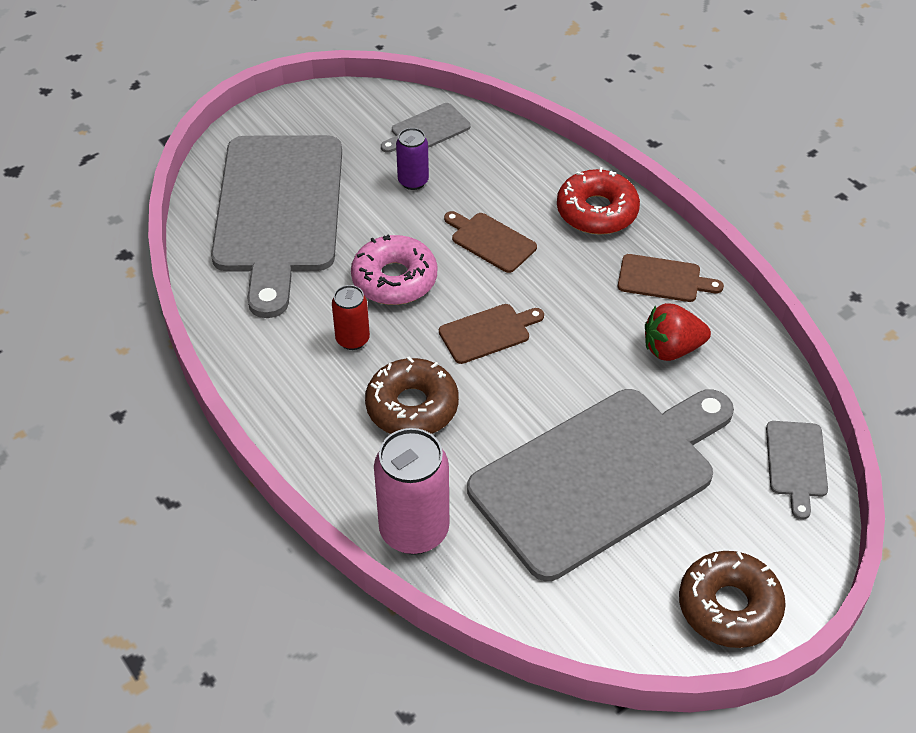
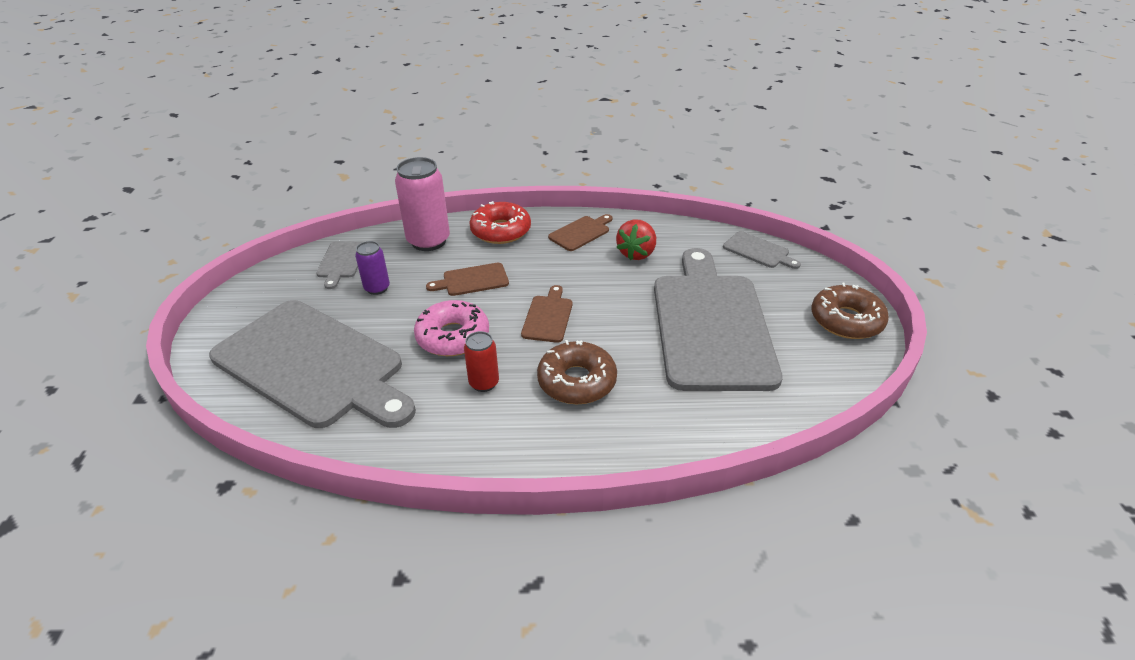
camera: 55 degrees left, 10 degrees down
pink can [374,428,449,555] -> pink can moved to [395,157,450,251]

